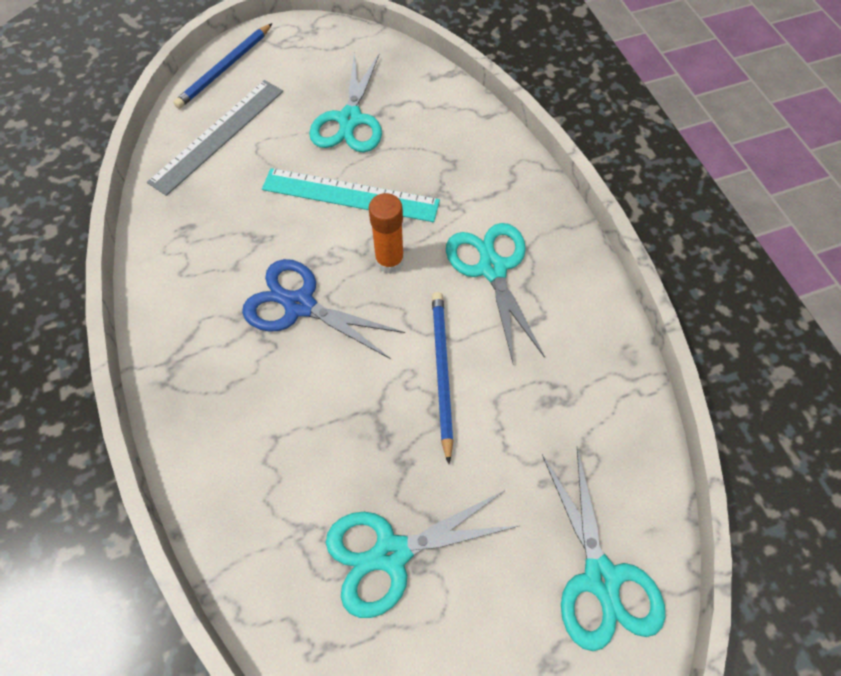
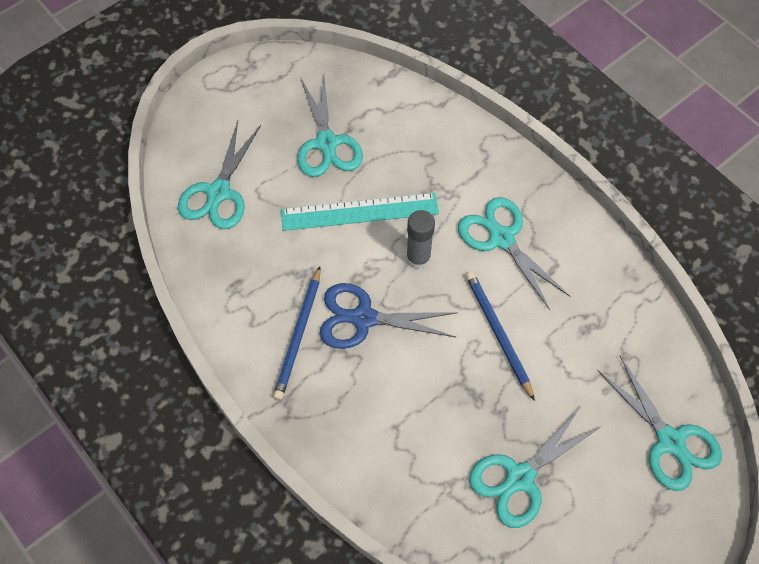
camera: 20 degrees left, 0 degrees up
grey ruler [147,80,283,196] -> turquoise scissors [178,121,261,229]
blue pencil [173,23,272,109] -> blue pencil moved to [273,266,321,400]
orange glue stick [369,193,404,274] -> grey glue stick [406,210,435,270]

